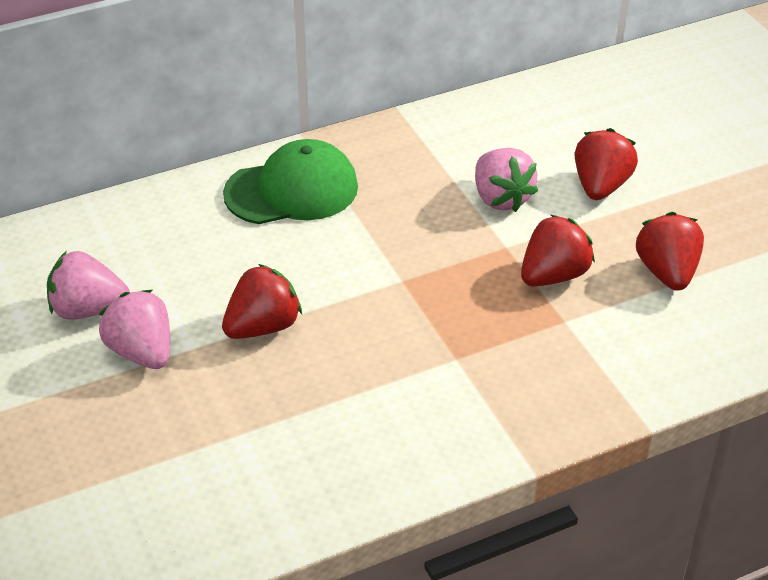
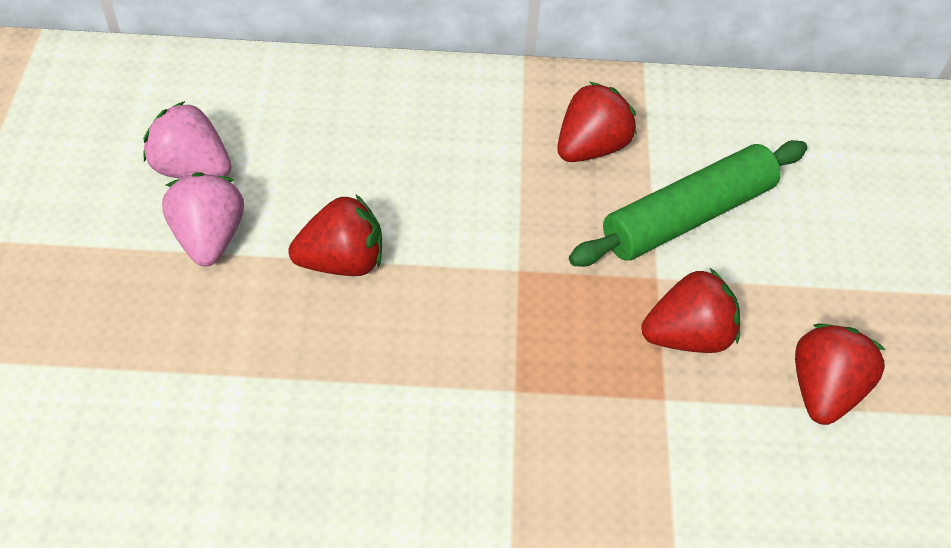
camera: 25 degrees right, 10 degrees up
green cap [223,139,358,224] -> none
pink strawberry [475,148,538,212] -> green rolling pin [569,140,807,267]
red strawberry [575,128,638,200] -> red strawberry moved to [557,82,637,162]

